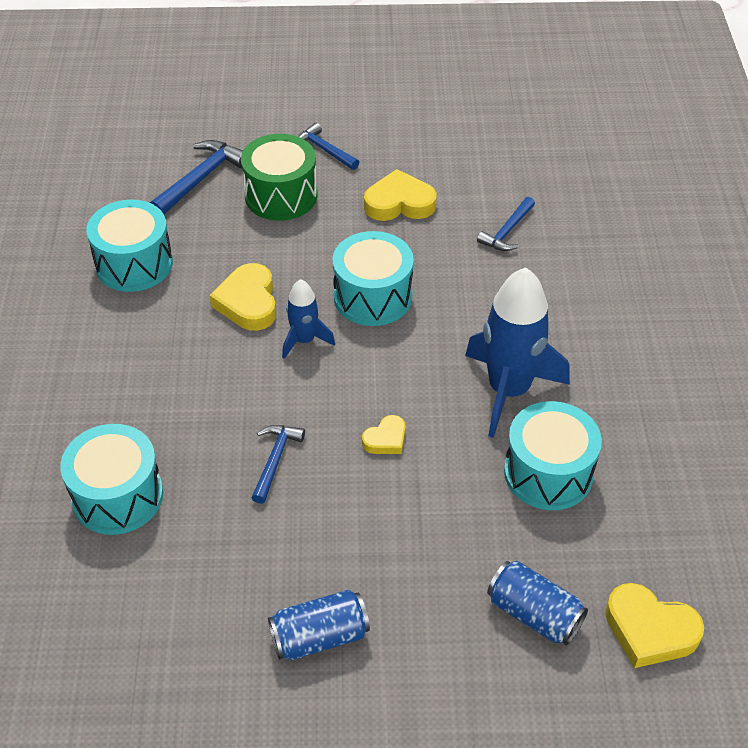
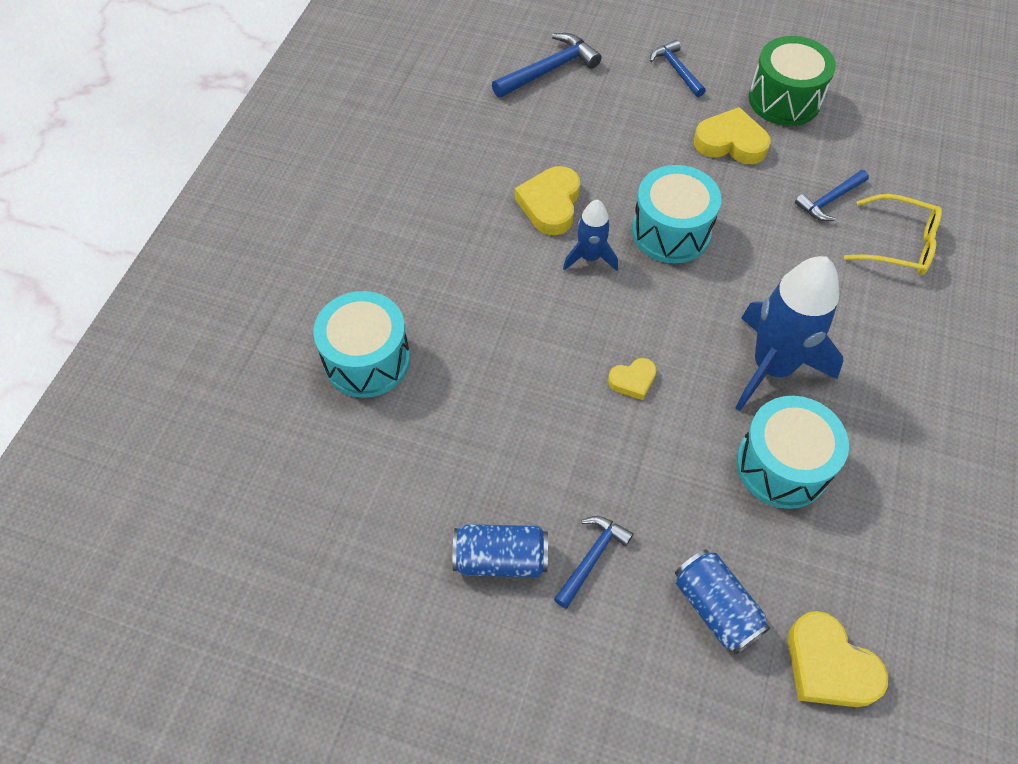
camera: 20 degrees right, 10 degrees up
turquoise drum [86,199,173,292] -> none
green drum [241,134,318,221] -> green drum moved to [749,36,836,126]
blue hammer [251,425,305,504] -> blue hammer moved to [554,516,634,609]
none -> yellow glasses [844,194,942,275]

